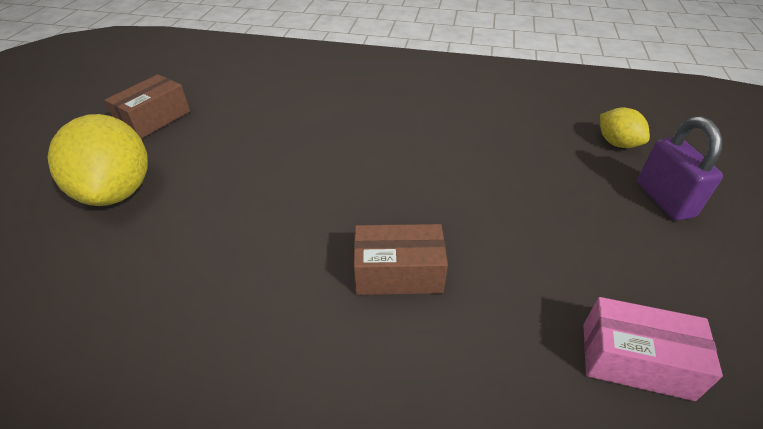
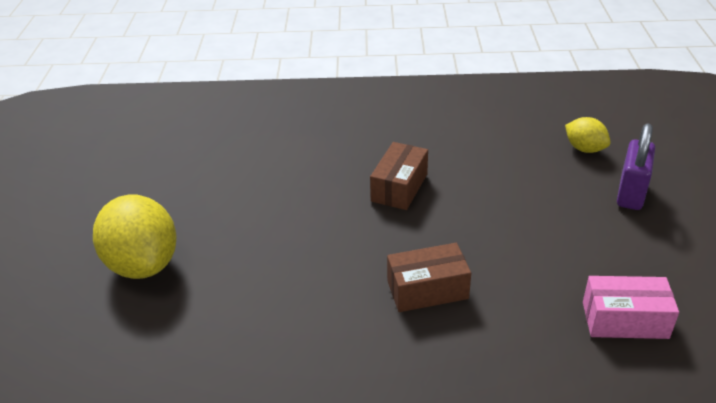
camera: 10 degrees left, 5 degrees down
brown box [105,74,190,139] -> brown box moved to [370,142,428,210]
purple padlock [637,117,723,220] -> purple padlock turned 45 degrees clockwise [617,123,655,210]

